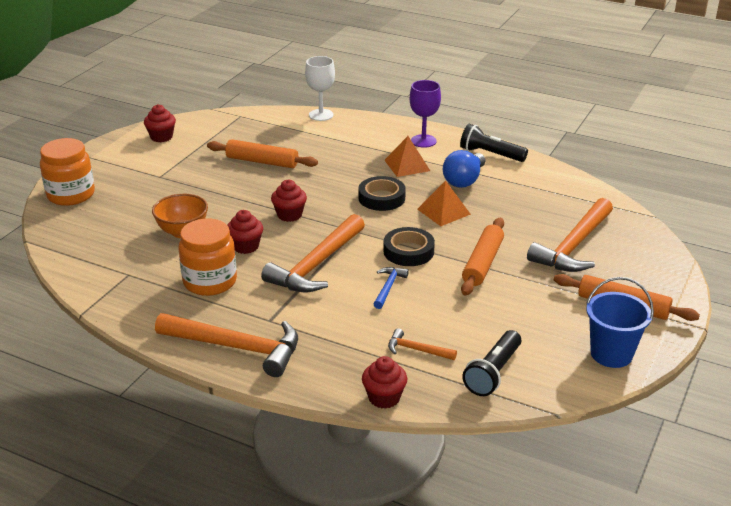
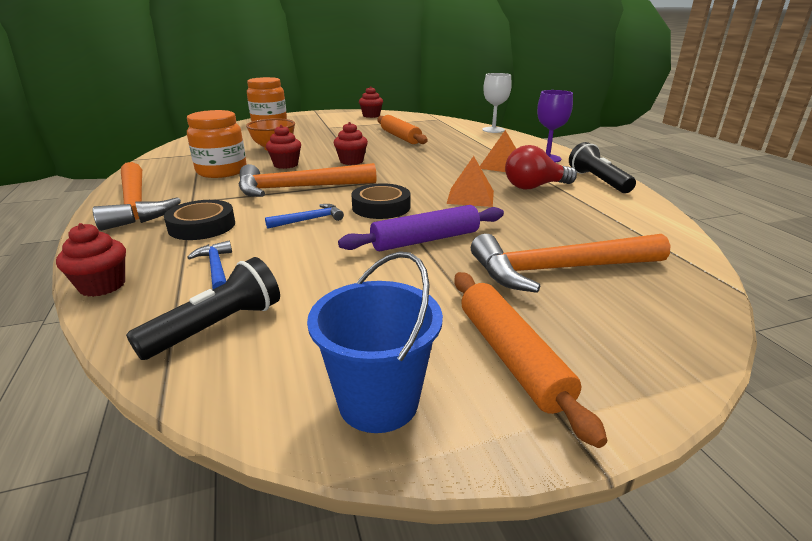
camera: 45 degrees right, 5 degrees down
black tape [358,176,406,211] -> black tape moved to [164,200,235,240]
orange hammer [388,328,457,360] -> blue hammer [187,241,232,289]
blue light bulb [443,150,485,188] -> red light bulb [505,145,577,189]
orange rolling pin [461,218,504,296] -> purple rolling pin [338,205,504,251]
black flashlight [462,330,521,396] -> black flashlight turned 150 degrees clockwise [126,257,280,360]

